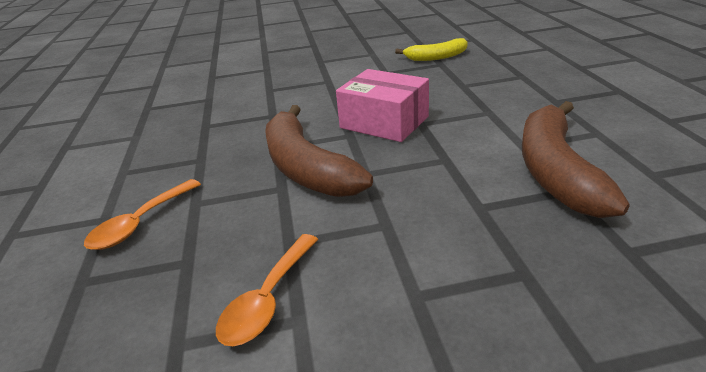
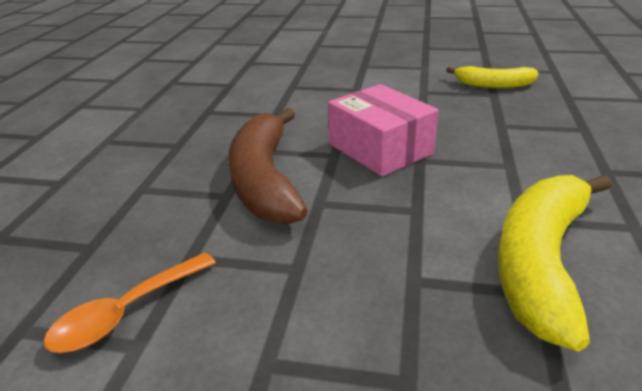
camera: 20 degrees right, 0 degrees up
orange spoon [84,179,201,250] -> none
brown banana [522,101,630,218] -> yellow banana [498,175,612,352]

